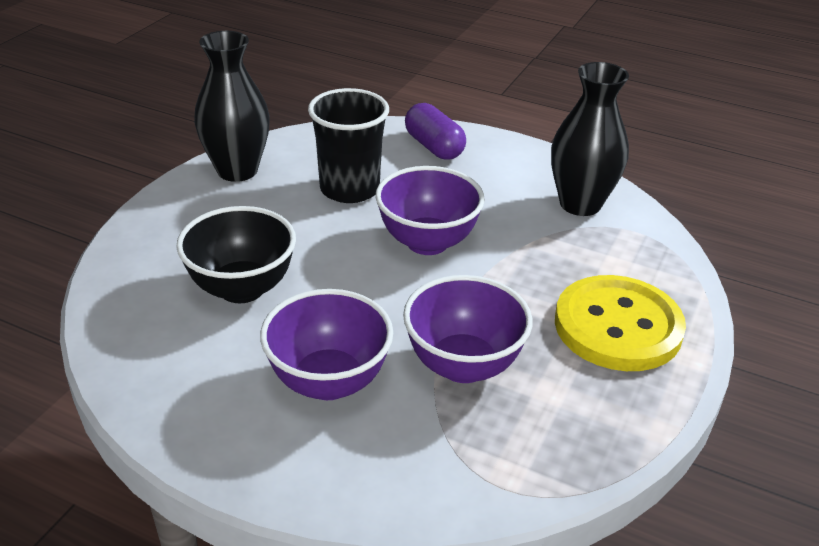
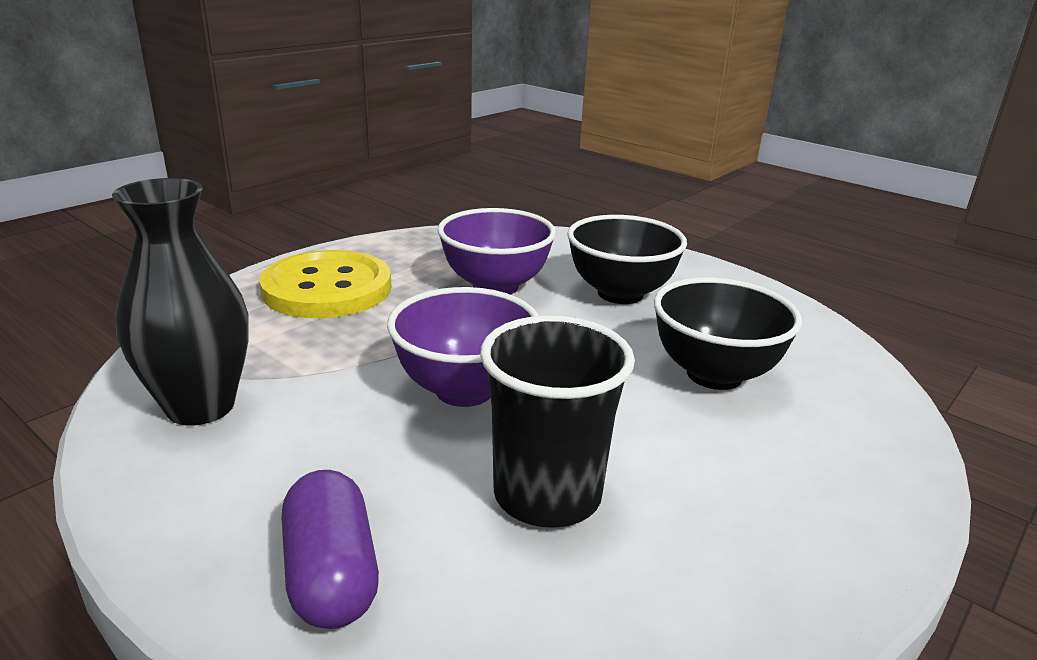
camera: 165 degrees left, 10 degrees down
black vase [194,31,270,182] -> none
purple bowl [260,289,393,400] -> black bowl [567,215,687,304]

